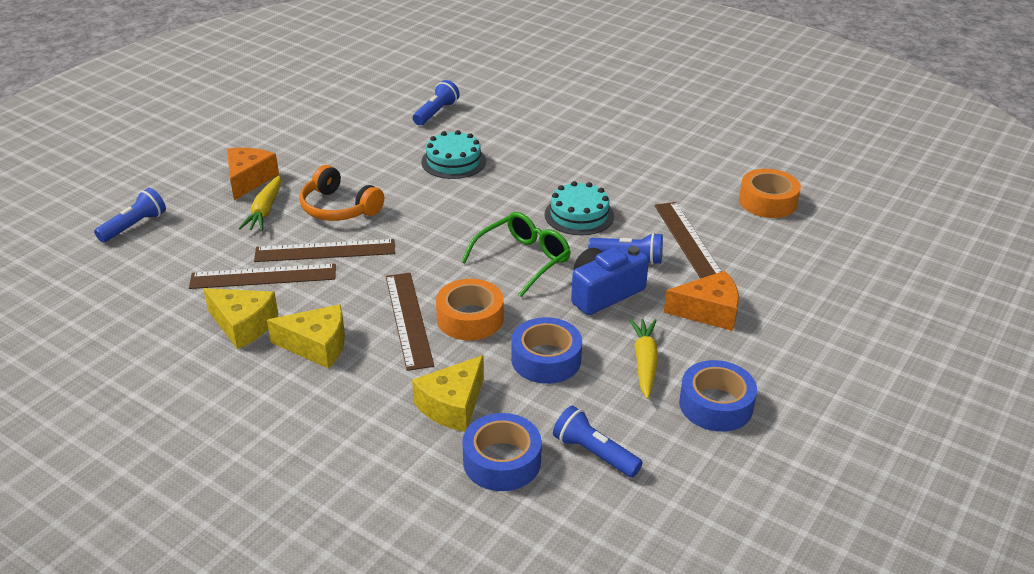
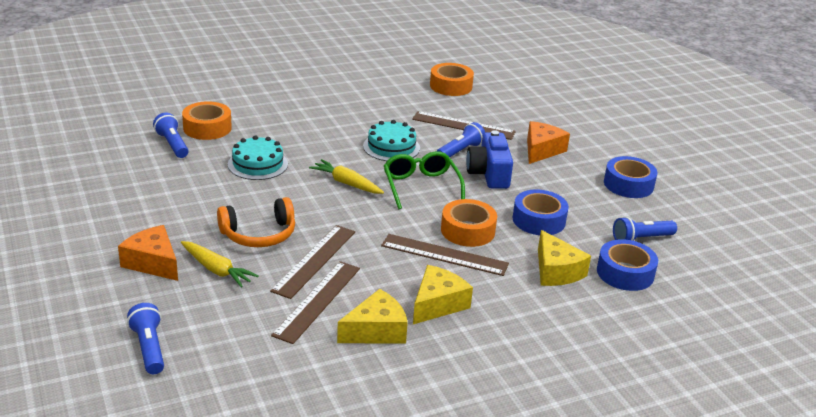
camera: 60 degrees left, 5 degrees down
yellow carrot [629,318,658,399] -> yellow carrot moved to [309,159,384,194]
none -> orange tape [182,101,232,140]

